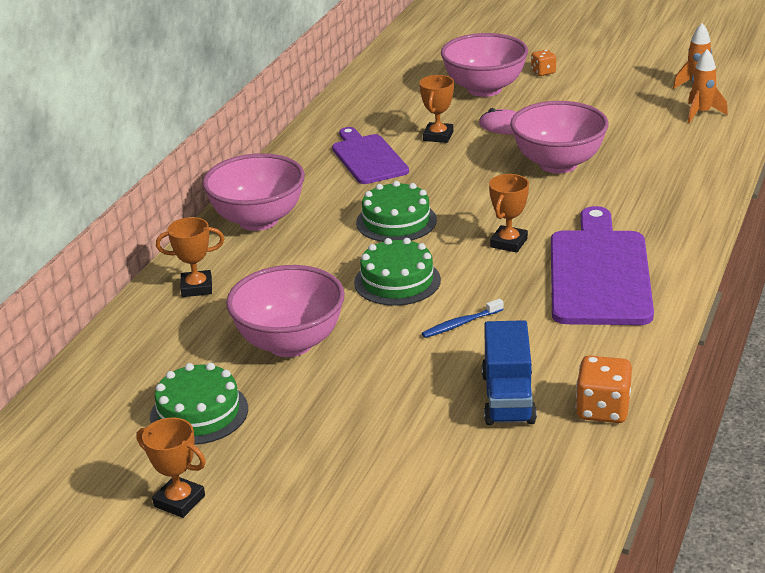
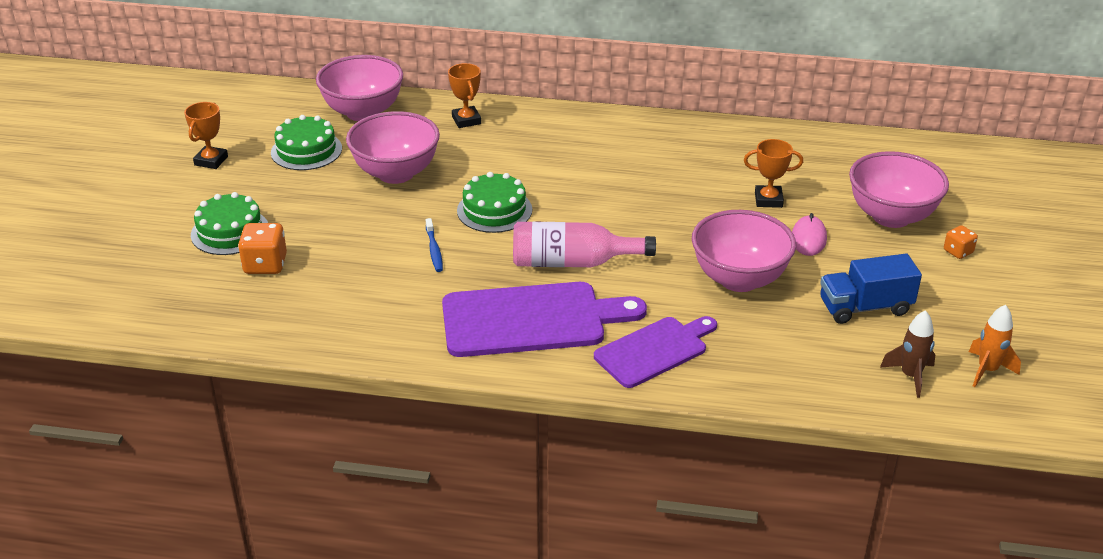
camera: 75 degrees right, 5 degrees up
pink bowl [202,153,305,231] -> pink bowl moved to [316,55,403,121]
purple cutting board [332,127,409,184] -> purple cutting board moved to [594,316,717,388]
green cake [356,181,437,242] -> green cake moved to [191,192,268,255]
blue toothbrush [422,299,504,338] -> blue toothbrush turned 150 degrees counterclockwise [426,218,443,272]
blue truck [482,320,537,425] -> blue truck moved to [820,254,922,324]
orange trophy [489,174,529,253] -> pink bottle [513,221,656,267]
orange dice [576,356,632,423] -> orange dice moved to [238,223,287,274]
orange rocket [688,49,728,123] -> brown rocket [880,310,936,398]

